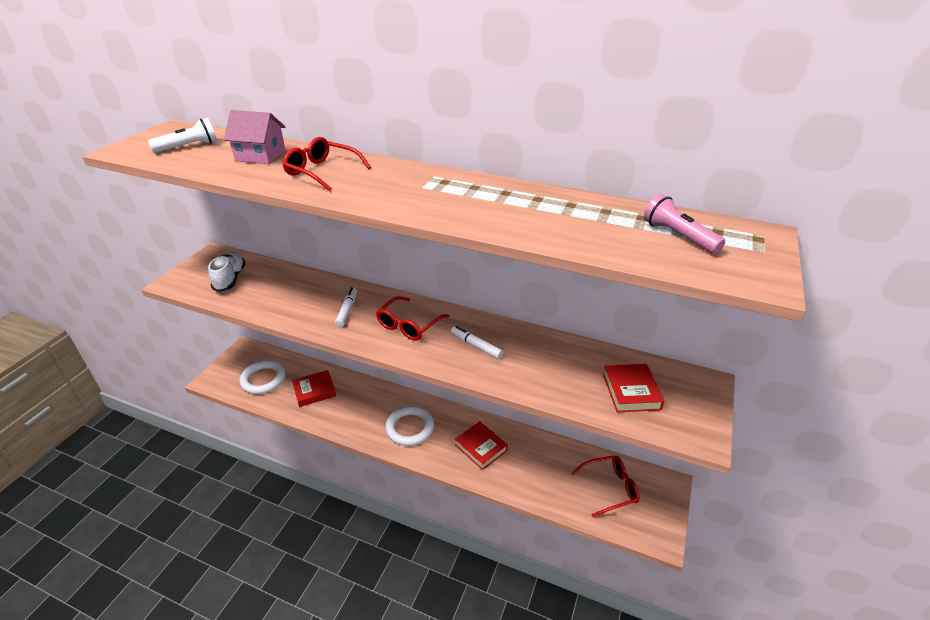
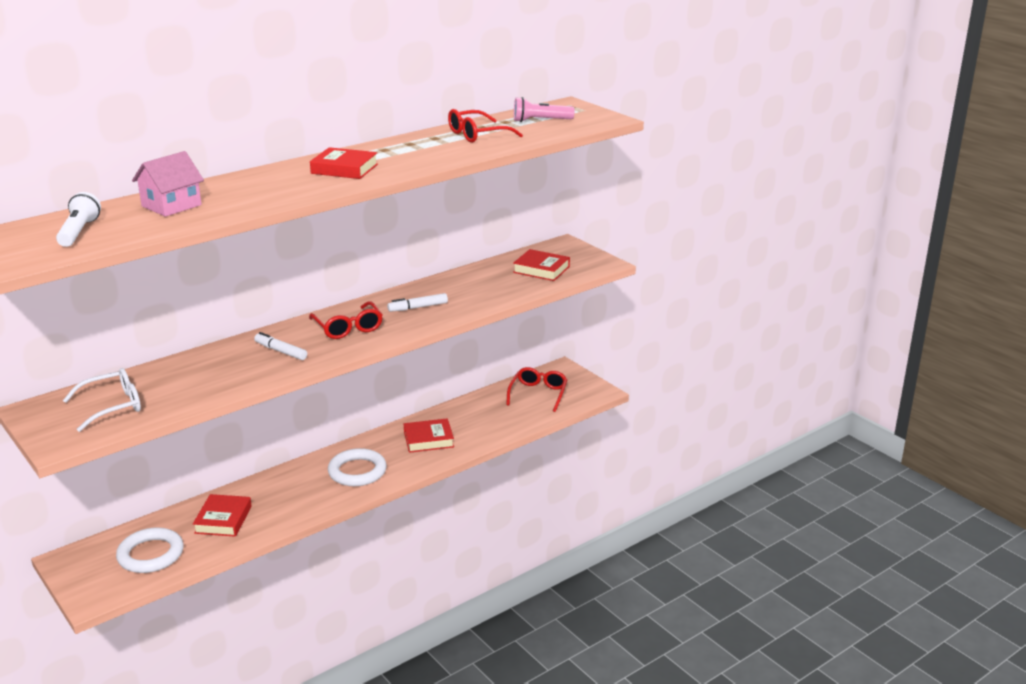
camera: 60 degrees left, 10 degrees down
white shoe [208,252,246,292] -> white glasses [63,368,141,432]
red glasses [282,137,371,192] -> red glasses moved to [448,109,523,143]
none -> red book [310,147,378,179]

